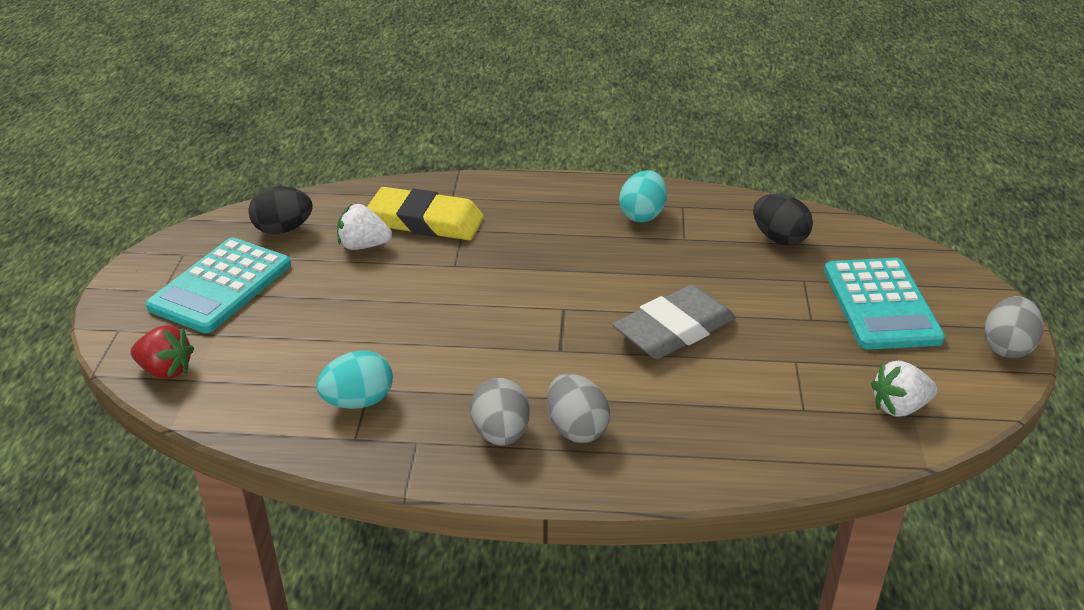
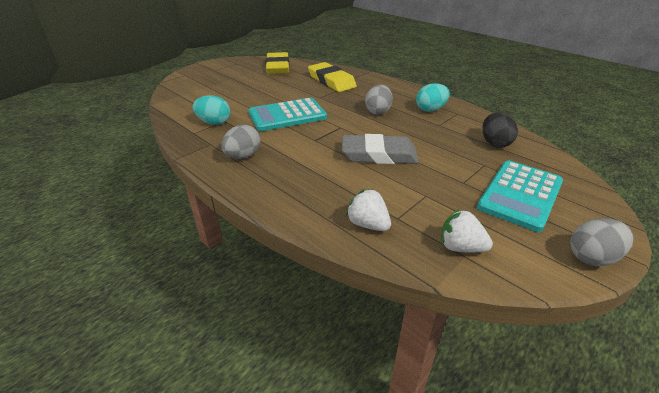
camera: 40 degrees right, 0 degrees up
red strawberry [131,325,194,379] -> none
turquoise calculator [146,237,291,333] -> turquoise calculator moved to [248,98,327,131]
black egg [248,186,313,234] -> yellow eraser [266,52,290,74]
white strawberry [337,204,392,250] -> white strawberry moved to [346,189,391,231]
grey egg [547,374,610,443] -> grey egg moved to [365,84,393,115]

